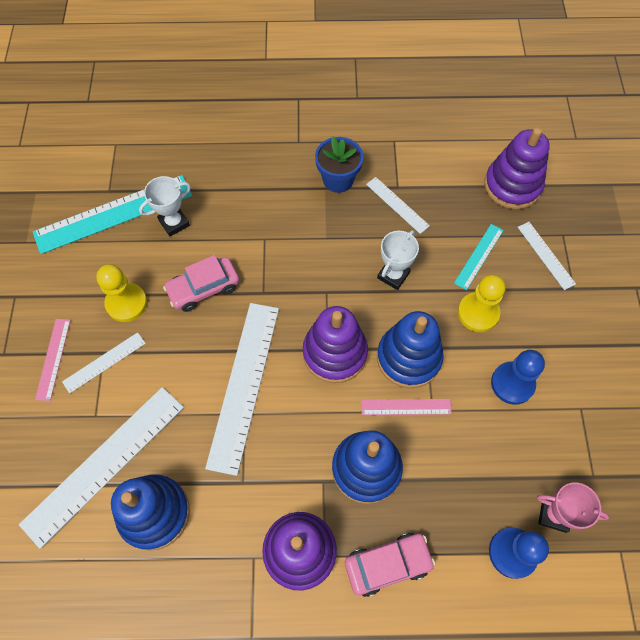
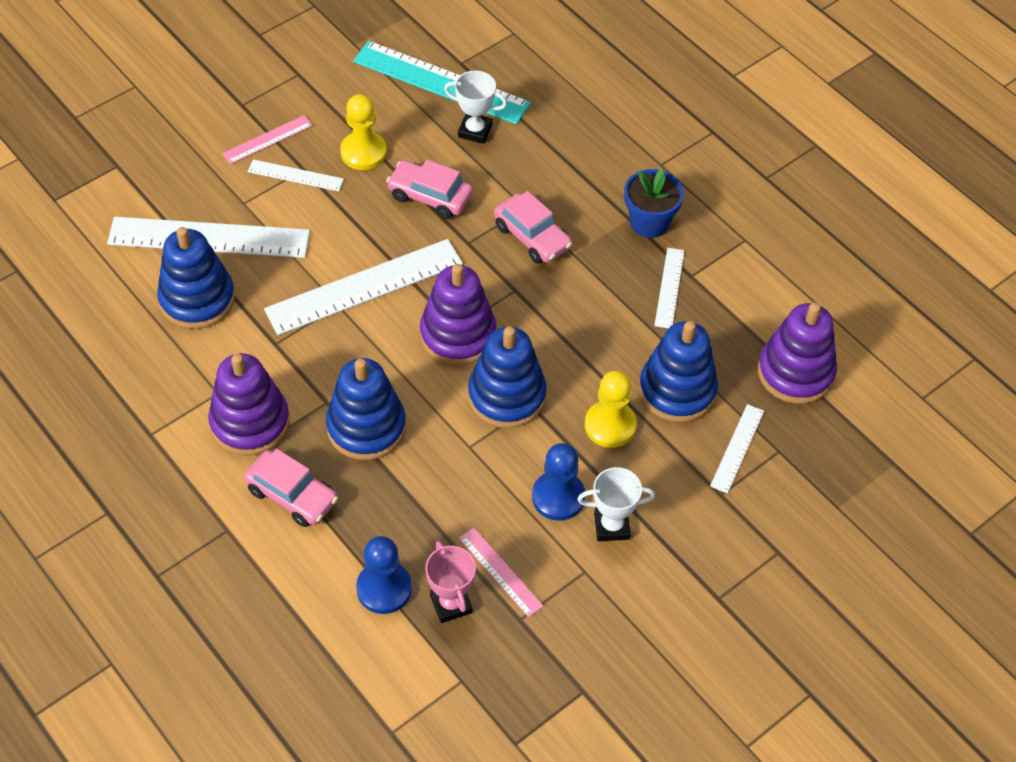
camera: 50 degrees right, 10 degrees down
pink ruler [361,399,452,415] -> pink ruler moved to [459,528,544,617]
white trophy [377,230,419,290] -> white trophy moved to [578,467,655,541]
turquoise ruler [454,224,503,290] -> blue stacking toy [639,321,718,422]
none -> pink car [494,191,572,264]

